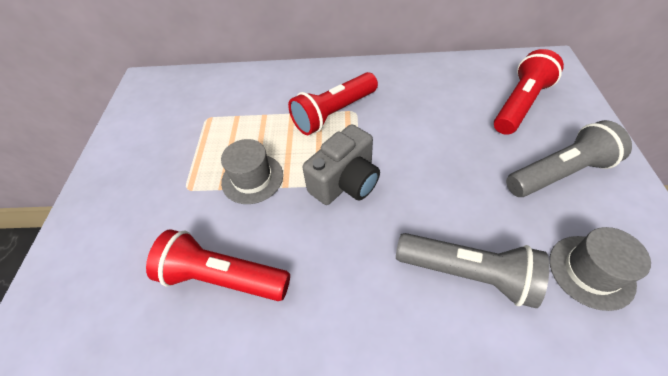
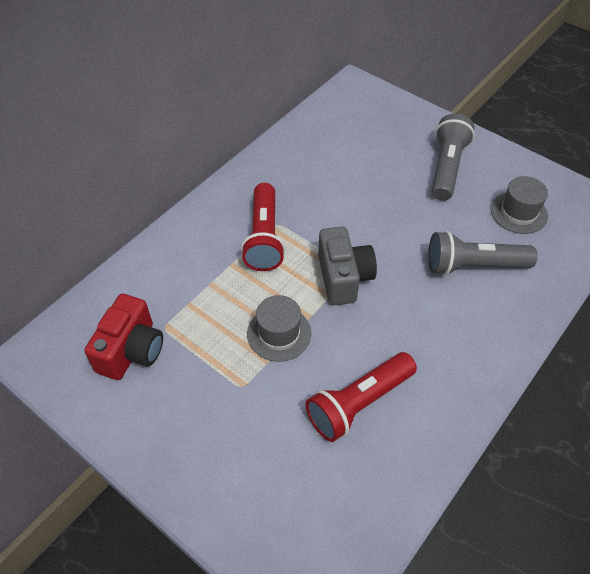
camera: 55 degrees left, 0 degrees up
grey flashlight [396,233,549,308] -> grey flashlight turned 150 degrees counterclockwise [428,231,538,276]
red flashlight [494,49,564,135] -> none
none -> red camera [84,294,163,380]

